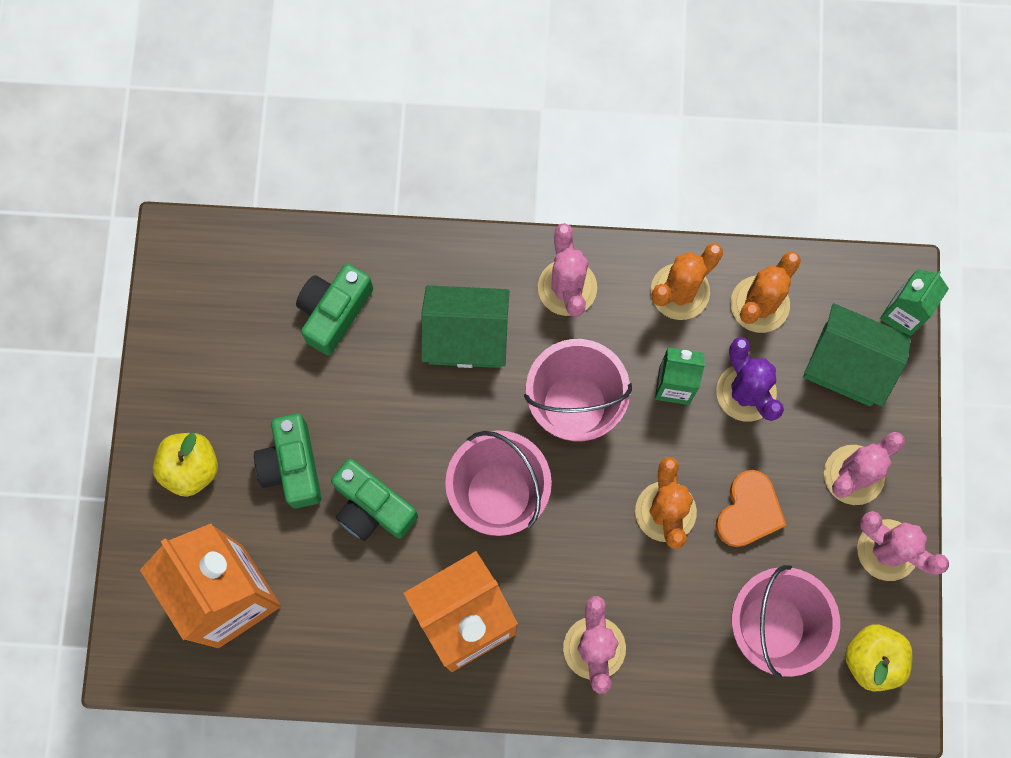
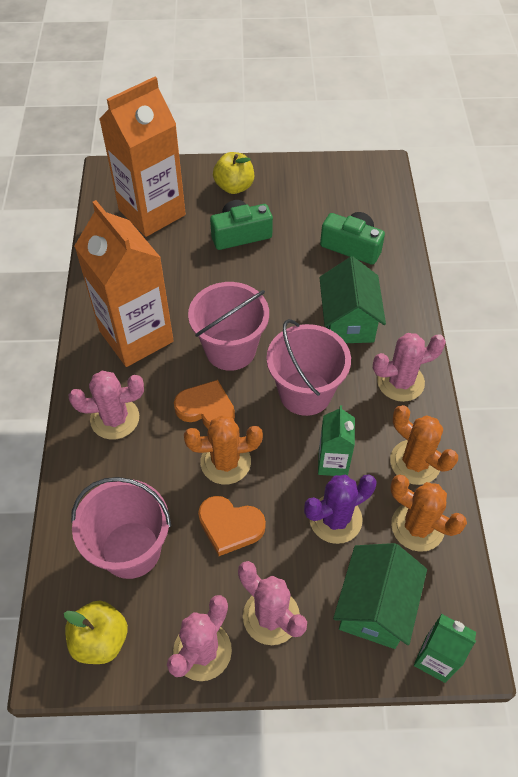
camera: 85 degrees right, 20 degrees down
green camera [331,459,418,541] -> none
none -> orange heart [174,380,235,428]

